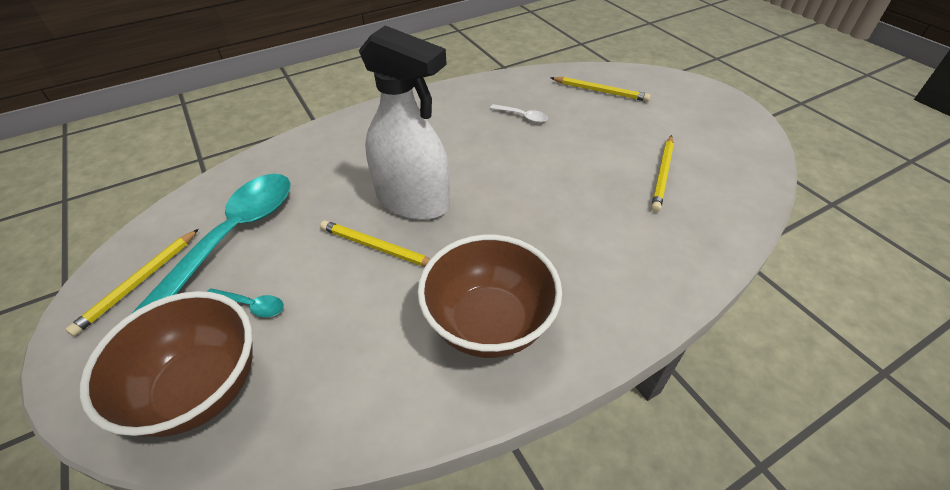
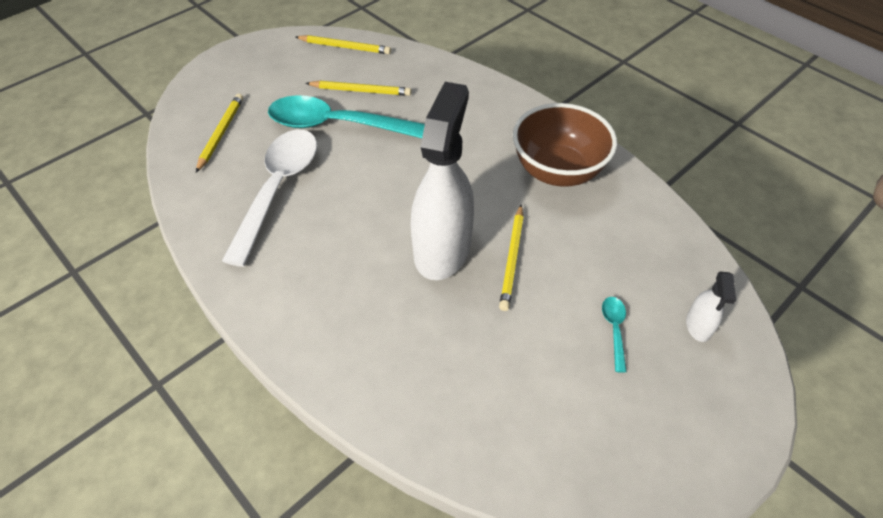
camera: 105 degrees left, 5 degrees up
yellow pencil [65,229,199,336] -> yellow pencil moved to [296,35,391,54]
brown bowl [80,291,253,437] -> white spray bottle [686,271,736,342]
turquoise spoon [131,174,291,314] -> turquoise spoon moved to [268,95,425,138]
white spoon [490,104,548,123] -> white spoon [222,130,317,267], size x2.47

